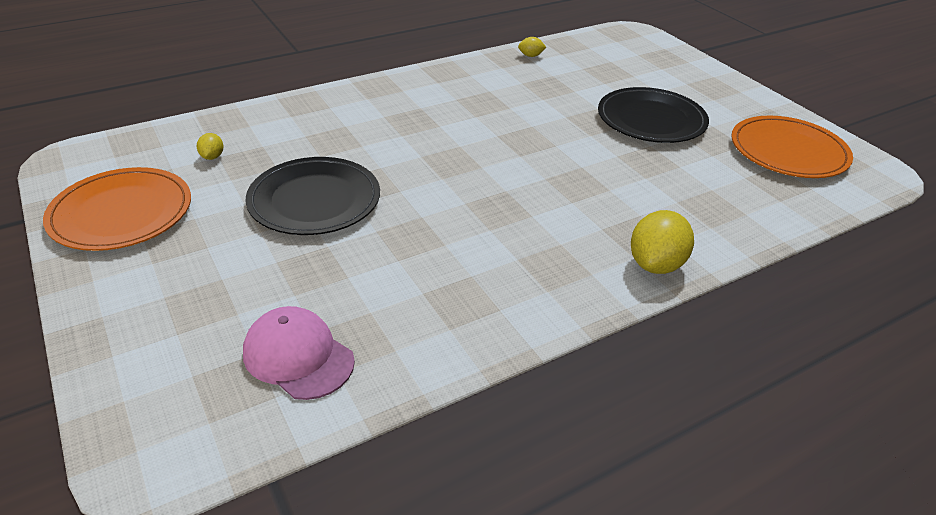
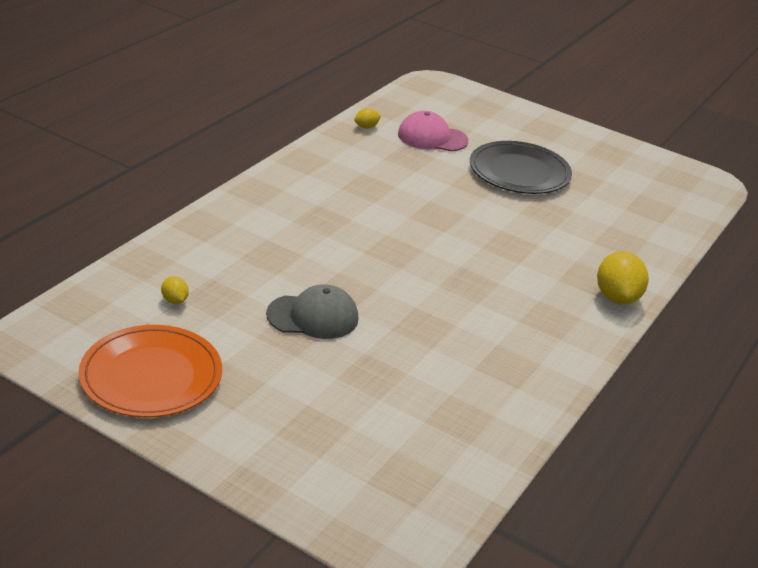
camera: 30 degrees left, 5 degrees down
pink cap [243,306,355,400] -> pink cap moved to [398,111,468,152]
black plate [246,157,380,235] -> grey cap [266,284,358,339]
orange plate [731,116,853,178] -> none

